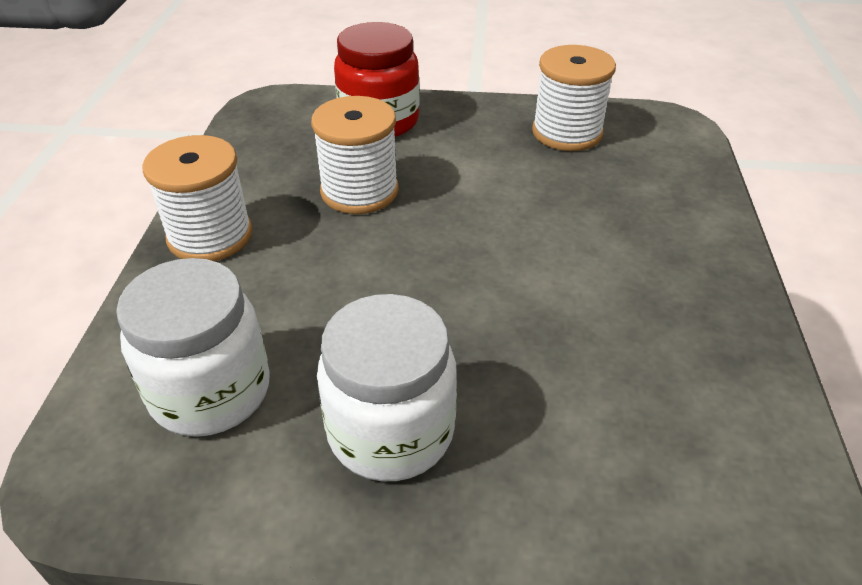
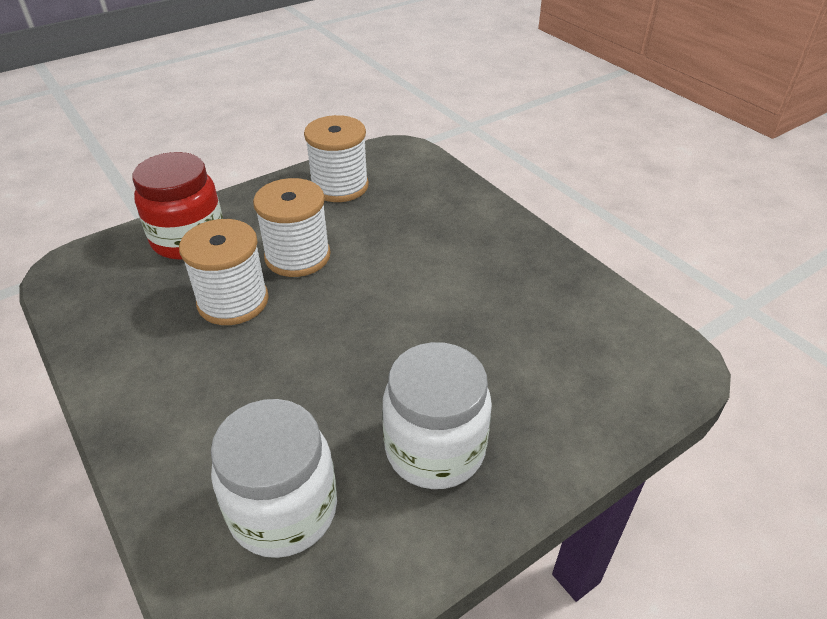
camera: 40 degrees left, 0 degrees up
white spool [142,135,252,261] -> white spool moved to [253,178,331,277]

